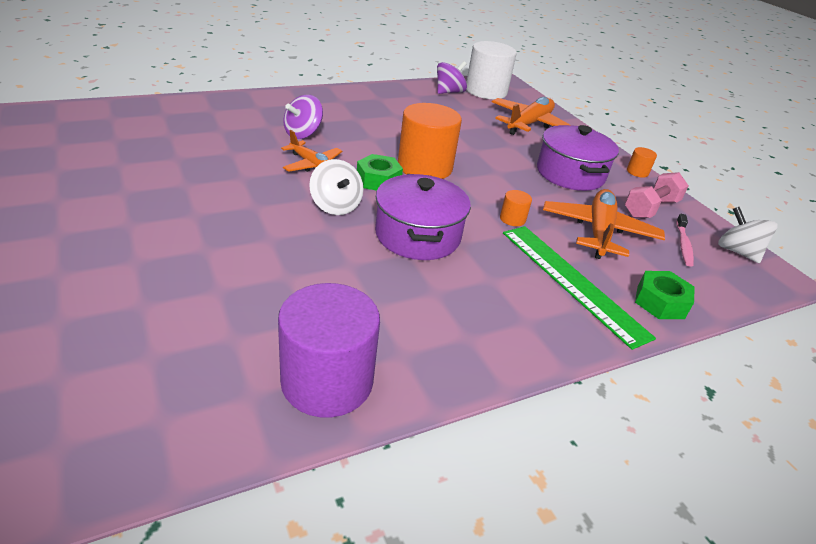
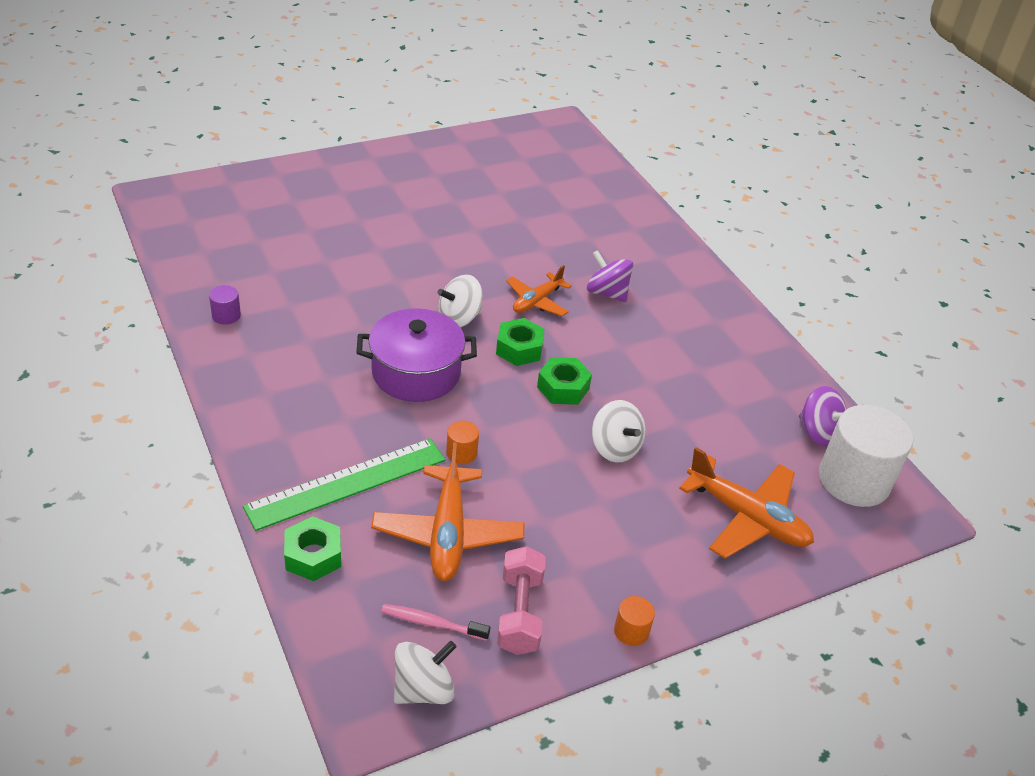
camera: 90 degrees right, 5 degrees up
purple cylinder [278,283,380,418] -> purple cylinder [209,285,241,325], size x0.43
orange cylinder [398,103,462,179] -> green nut [537,357,592,405]
purple pot [537,125,619,191] -> none
orange plane [543,189,665,259] -> orange plane turned 75 degrees clockwise [371,442,525,581]
pink dumbbell [625,172,689,218] -> pink dumbbell turned 45 degrees clockwise [497,546,546,655]
none -> white spinning top [592,400,645,462]

